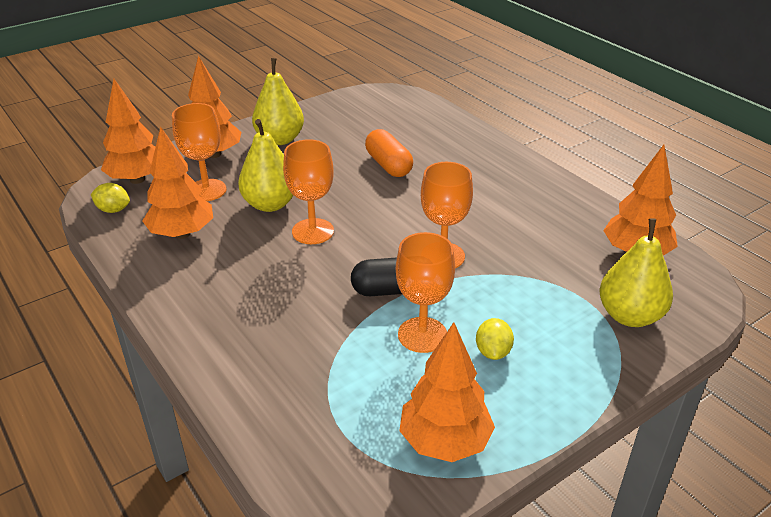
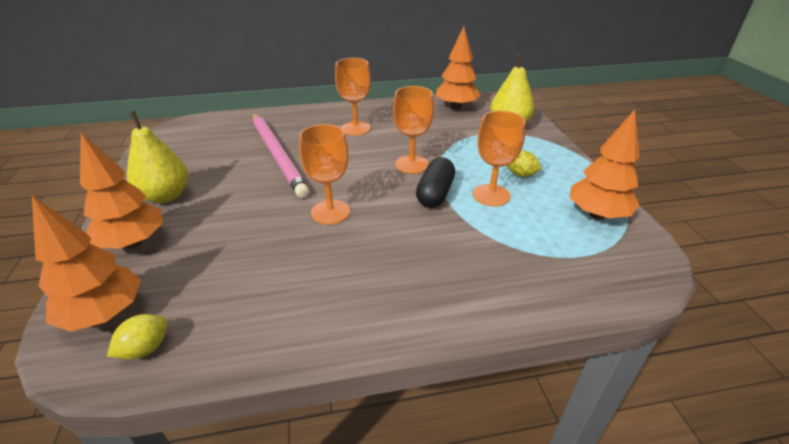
camera: 65 degrees left, 0 degrees up
orange tree [142,126,213,239] -> none
orange goblet [172,103,226,201] -> orange goblet moved to [335,58,371,136]
yellow pear [238,119,293,212] -> none
orange capsule [365,129,413,177] -> pink pencil [253,113,309,198]

